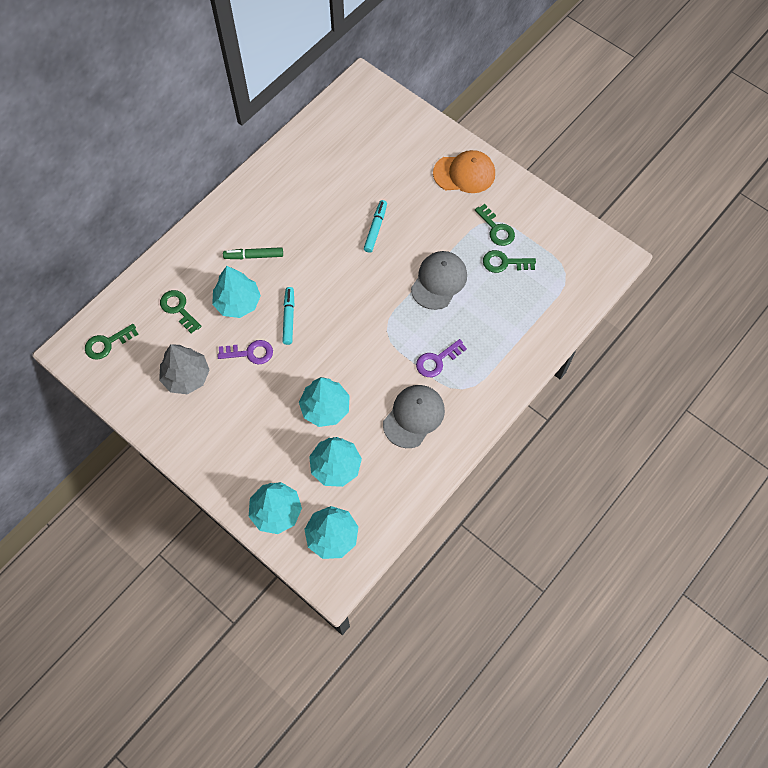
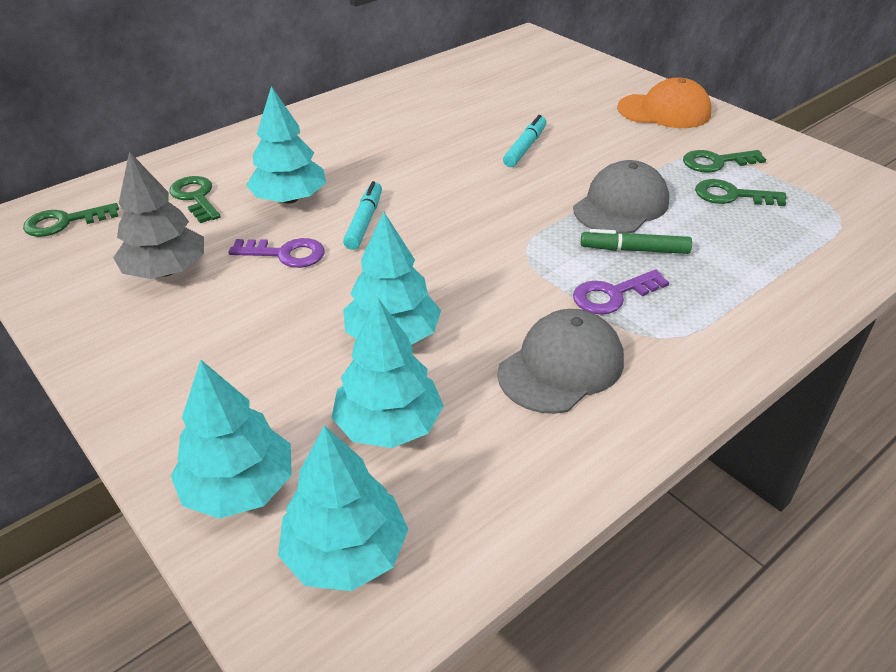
camera: 10 degrees right, 25 degrees down
green marker [223,247,283,259] -> green marker moved to [581,229,692,254]
green key [475,204,515,246] -> green key turned 105 degrees clockwise [683,150,766,173]

